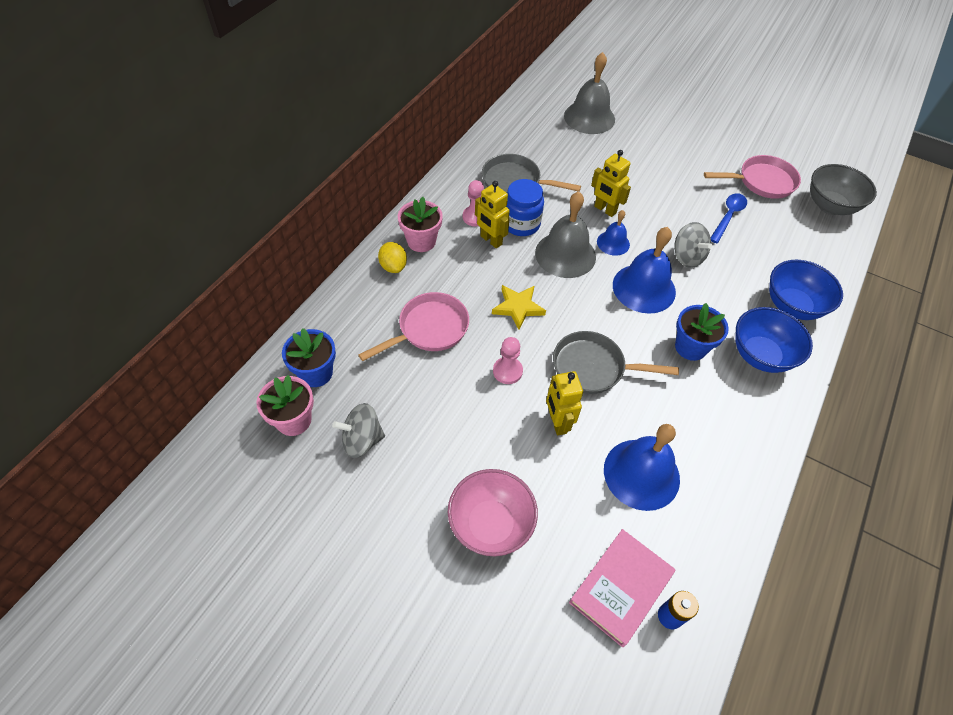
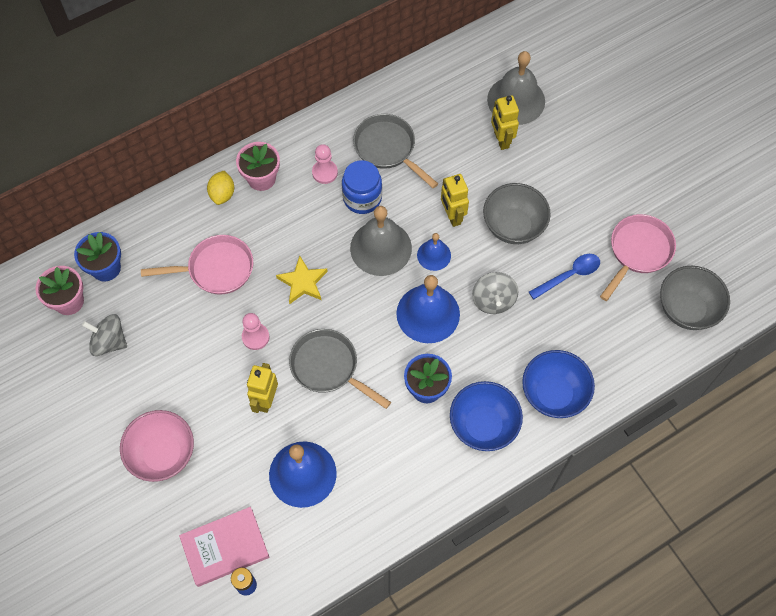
camera: 30 degrees right, 10 degrees up
yellow robot [475,181,510,248] -> yellow robot moved to [491,95,519,150]
pink pan [704,155,801,199] -> pink pan turned 75 degrees counterclockwise [600,214,676,301]
none -> grey bowl [483,183,551,244]

